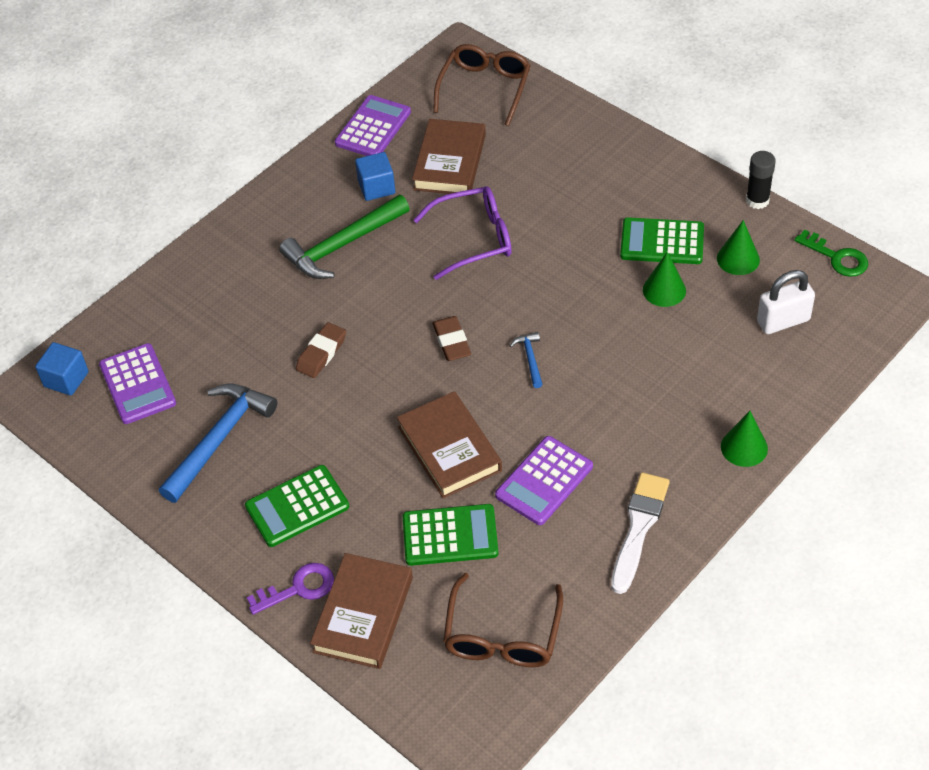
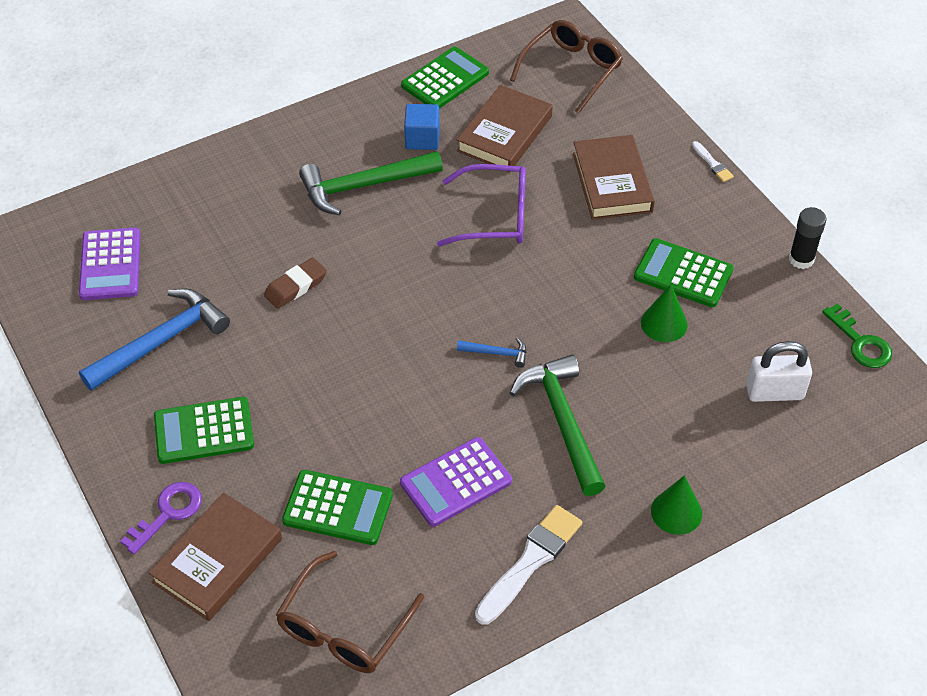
camera: 15 degrees right, 0 degrees up
blue cube [35,342,89,396] -> none
purple key [247,563,334,615] -> purple key turned 45 degrees counterclockwise [120,482,202,554]
purple calculator [335,95,411,156] -> green calculator [401,47,489,109]
brown book [397,391,502,499] -> brown book moved to [573,135,655,220]
brown eraser [432,316,471,361] -> none
blue hammer [510,332,543,388] -> blue hammer turned 90 degrees clockwise [457,337,527,368]
green cone [717,220,760,275] -> none
none -> green hammer [510,354,605,496]
none -> white brush [692,141,734,182]

